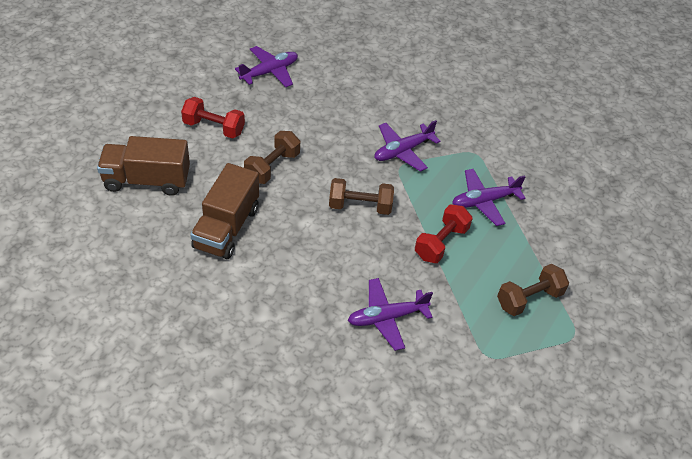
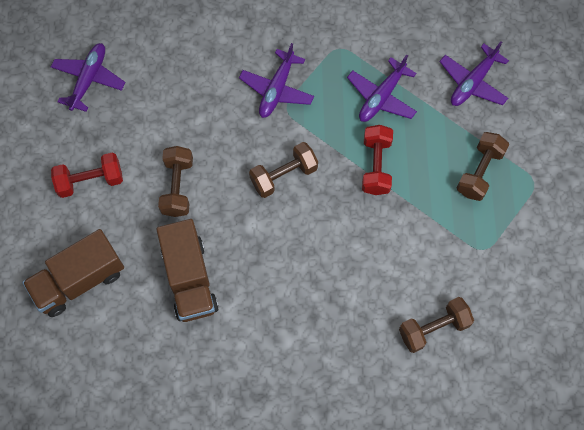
camera: 30 degrees left, 20 degrees up
purple plane [348,278,433,351] -> purple plane moved to [439,41,509,106]
none -> brown dumbbell [399,297,474,353]

